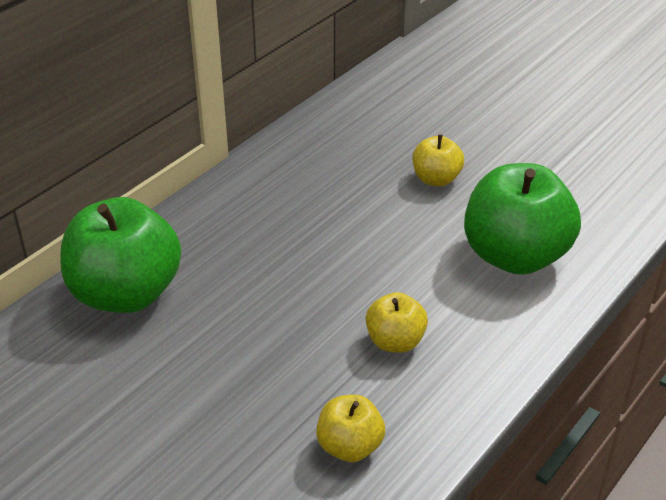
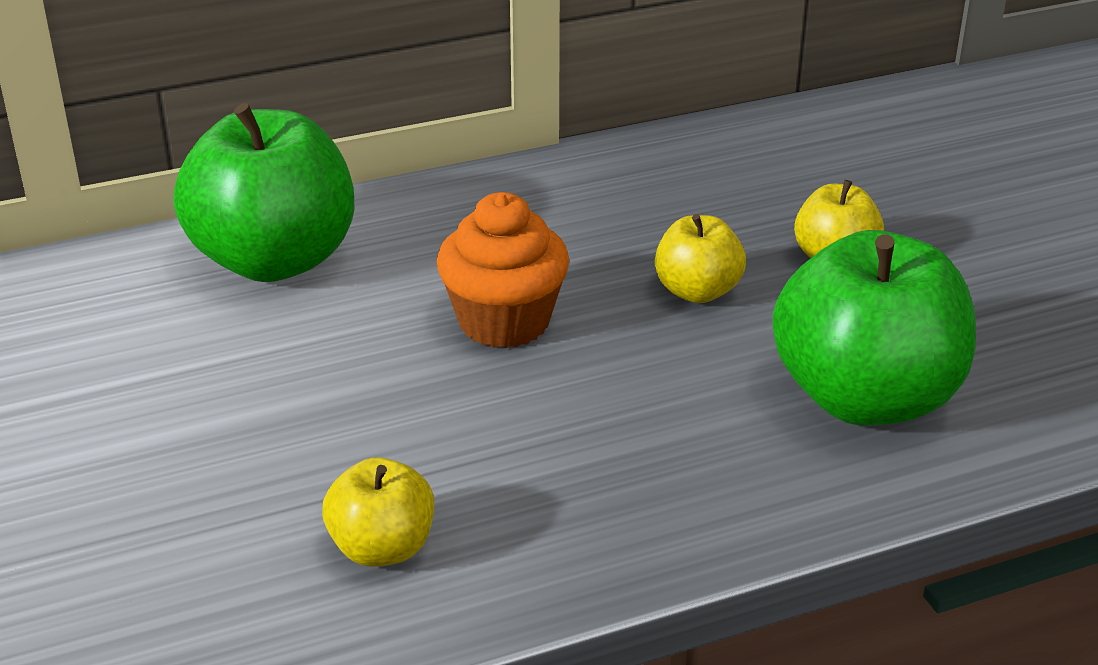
camera: 30 degrees right, 5 degrees down
yellow apple [366,292,428,353] -> yellow apple moved to [655,214,746,303]
none -> orange cupcake [437,192,569,348]

